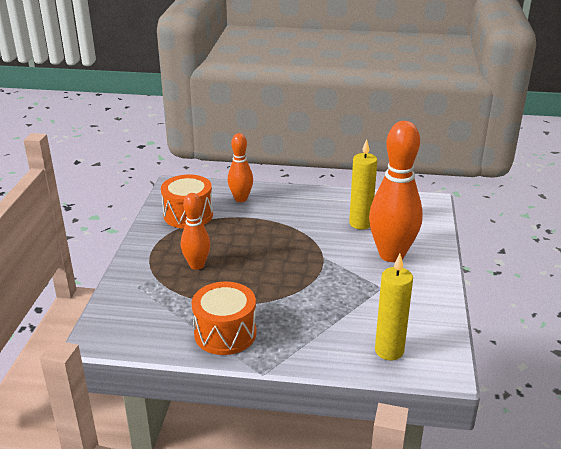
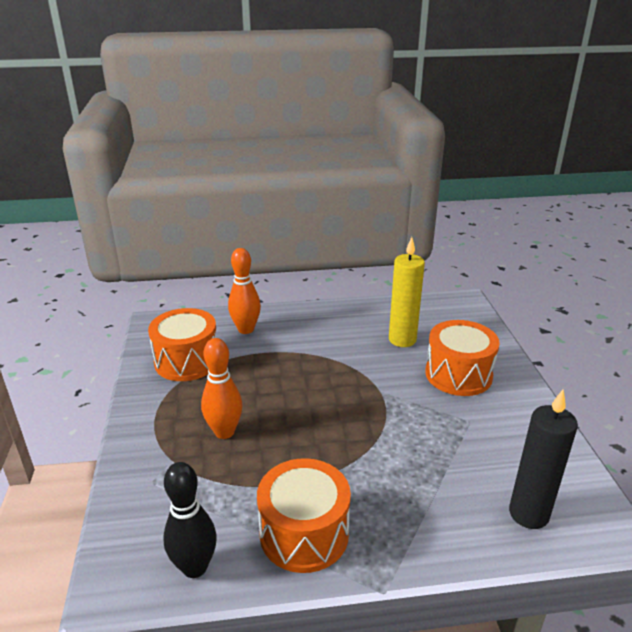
camera: 15 degrees left, 0 degrees up
orange bowling pin [369,121,423,262] -> orange drum [425,320,500,396]
yellow candle [375,254,413,360] -> black candle [509,389,578,529]
none -> black bowling pin [163,462,217,578]

